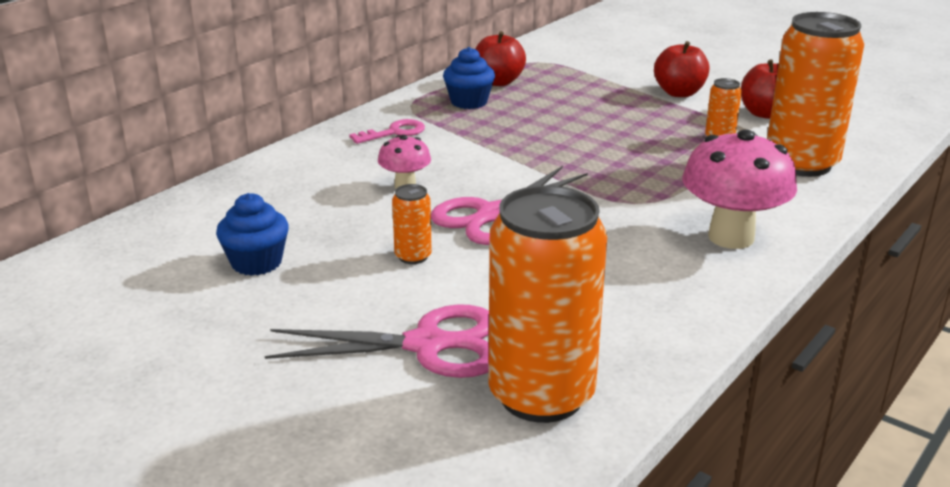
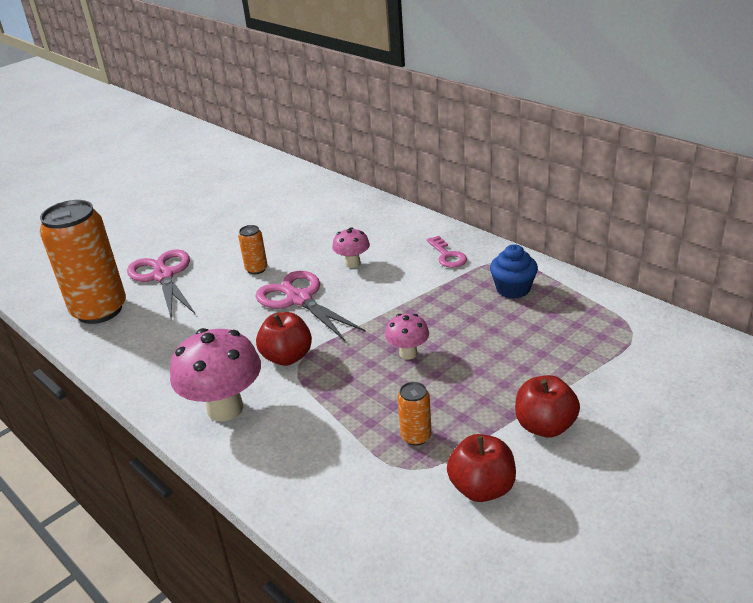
camera: 100 degrees right, 5 degrees up
blue cupcake [216,193,289,276] -> none
pink scissors [265,305,489,378] -> pink scissors turned 150 degrees clockwise [127,249,196,321]
red apple [475,31,526,86] -> red apple moved to [256,312,312,366]
orange can [767,12,864,177] -> none
none -> pink mushroom [385,314,429,360]

